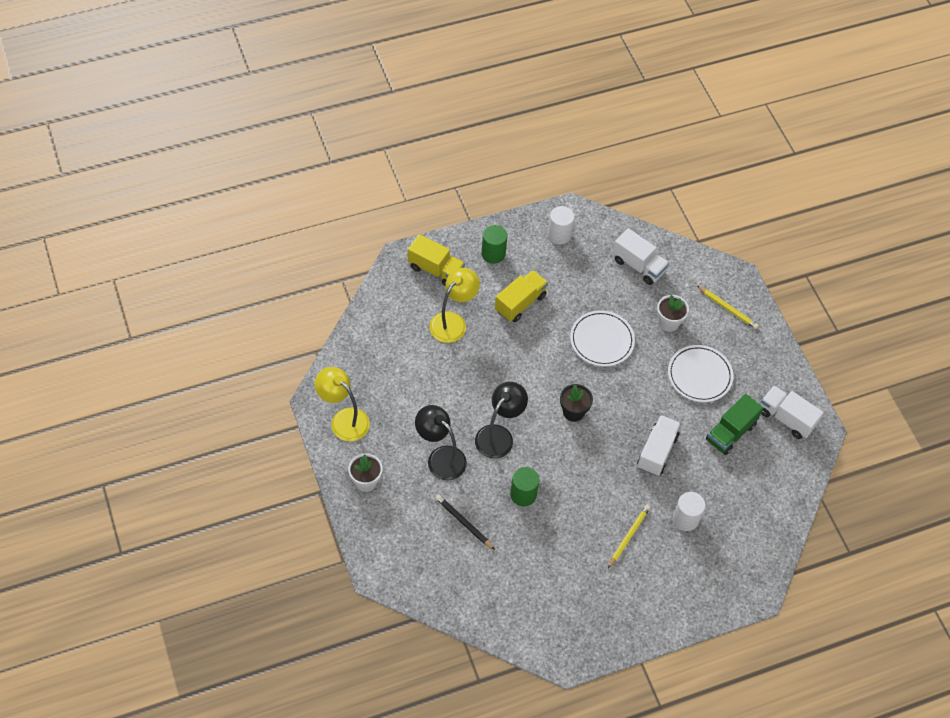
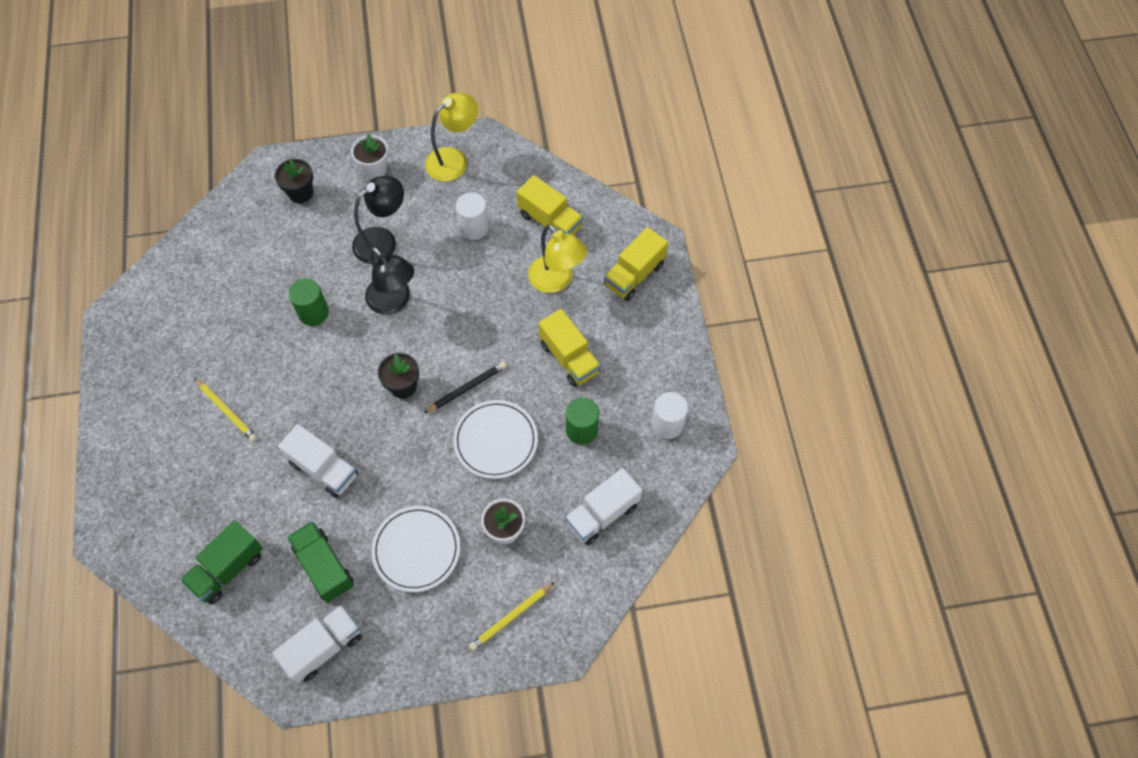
camera: 105 degrees right, 5 degrees up
black pencil [435,494,495,550] -> black pencil moved to [424,362,506,413]
green cylinder [481,225,508,264] -> green cylinder moved to [566,397,599,445]
white cylinder [673,492,705,531] -> white cylinder moved to [456,192,489,240]
none -> green truck [180,521,263,604]
none -> black flower pot [274,159,313,203]
none -> yellow truck [517,175,583,235]

